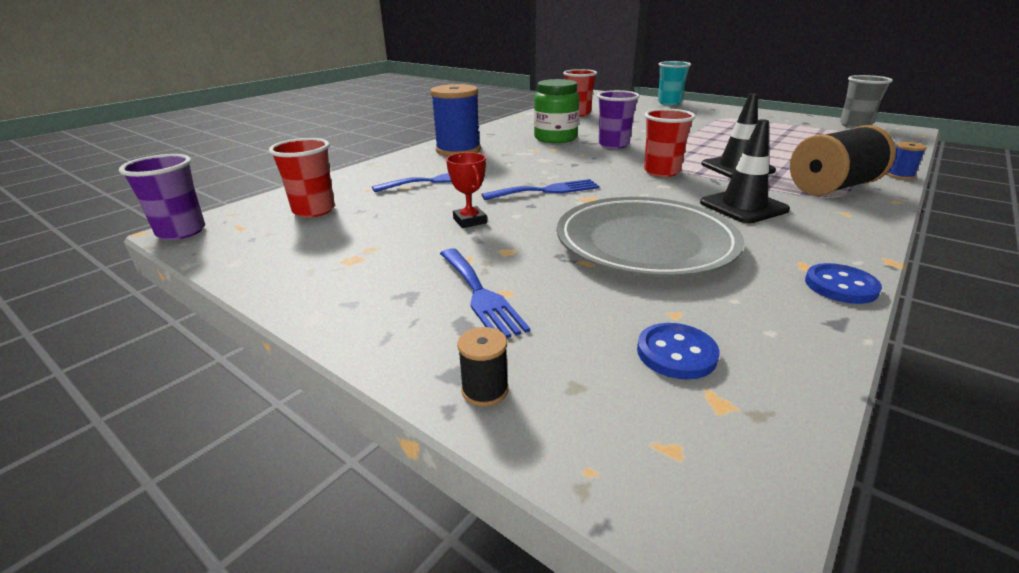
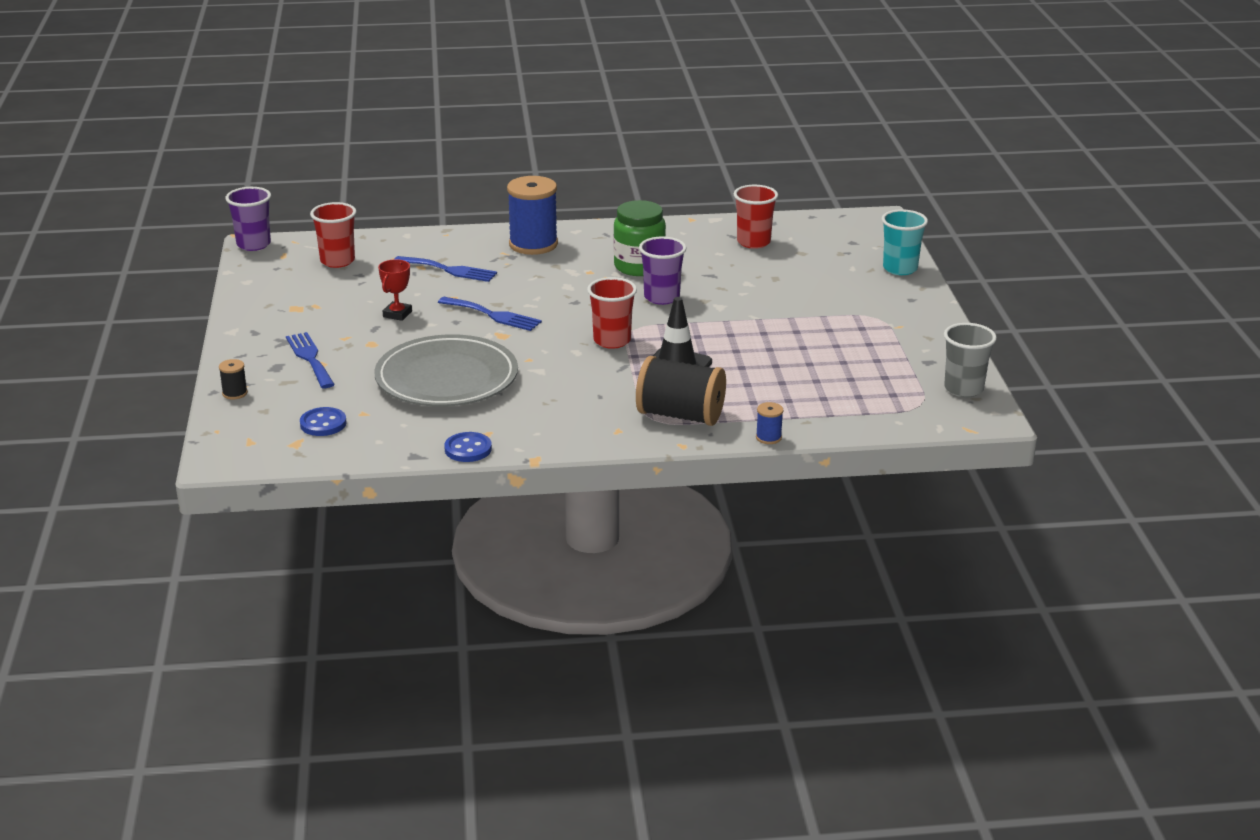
camera: 45 degrees right, 0 degrees up
blue fork [440,248,530,338] -> blue fork turned 135 degrees clockwise [286,332,335,388]
black traffic cone [700,119,790,223] -> none

